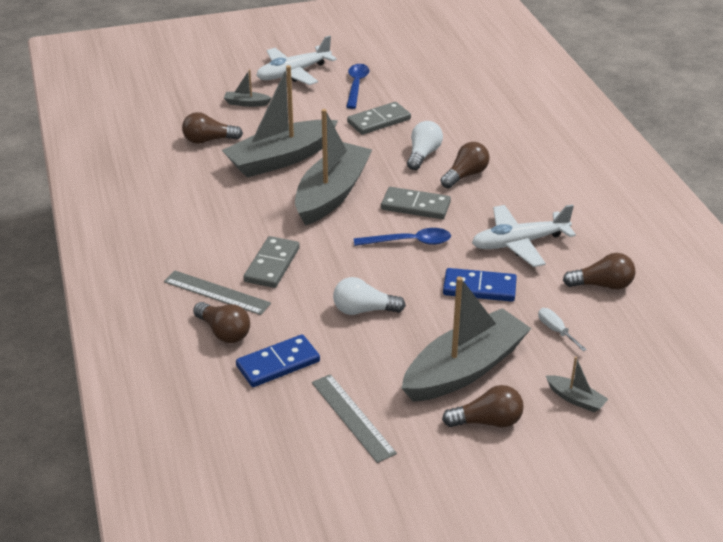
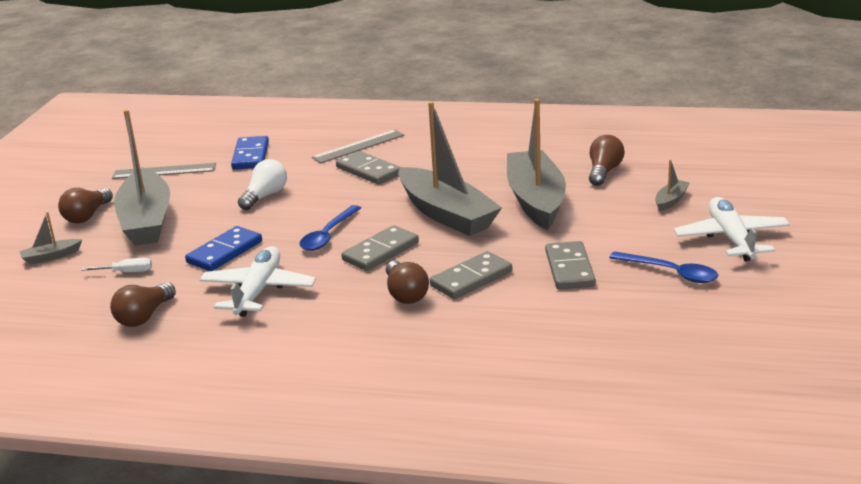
camera: 120 degrees right, 10 degrees down
brown light bulb [193,302,250,343] -> none
white light bulb [407,121,443,170] -> grey domino [430,251,512,299]

